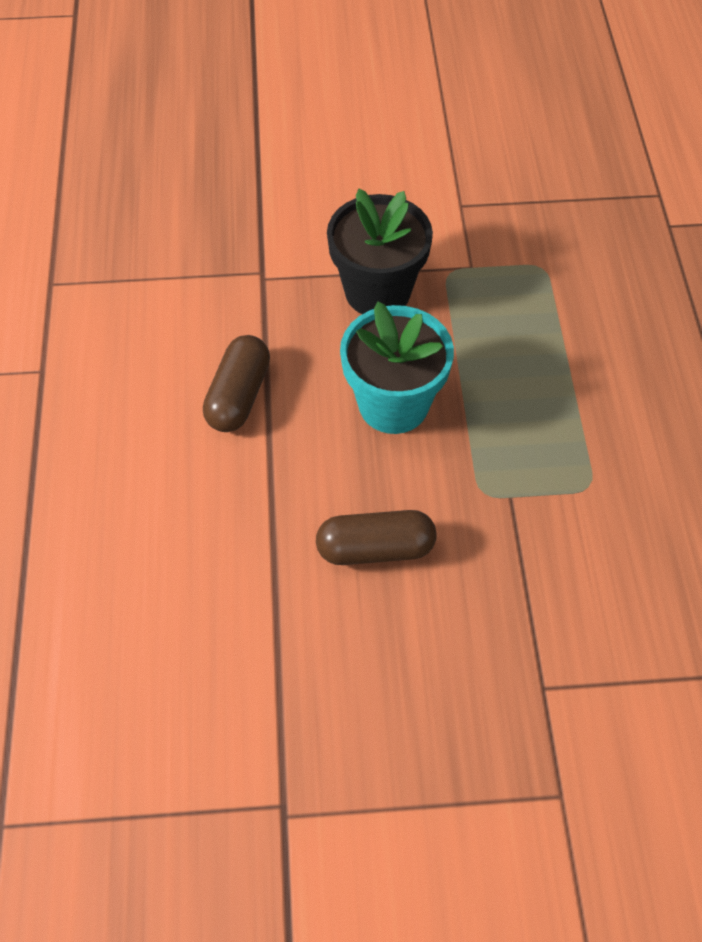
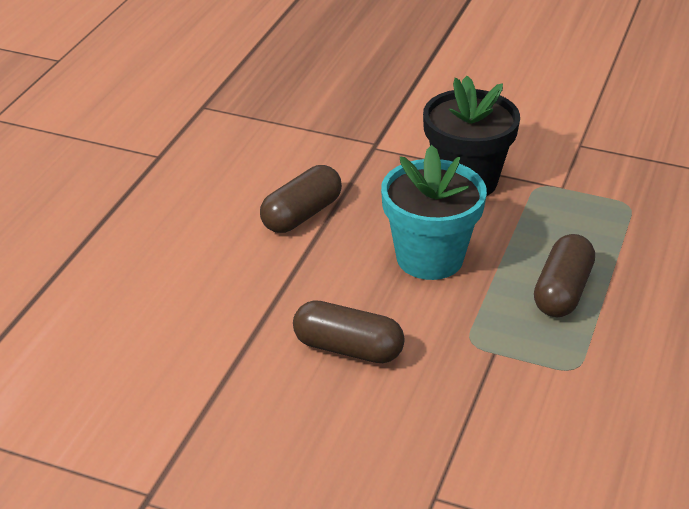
camera: 25 degrees right, 20 degrees down
none -> brown capsule [534,234,595,317]

